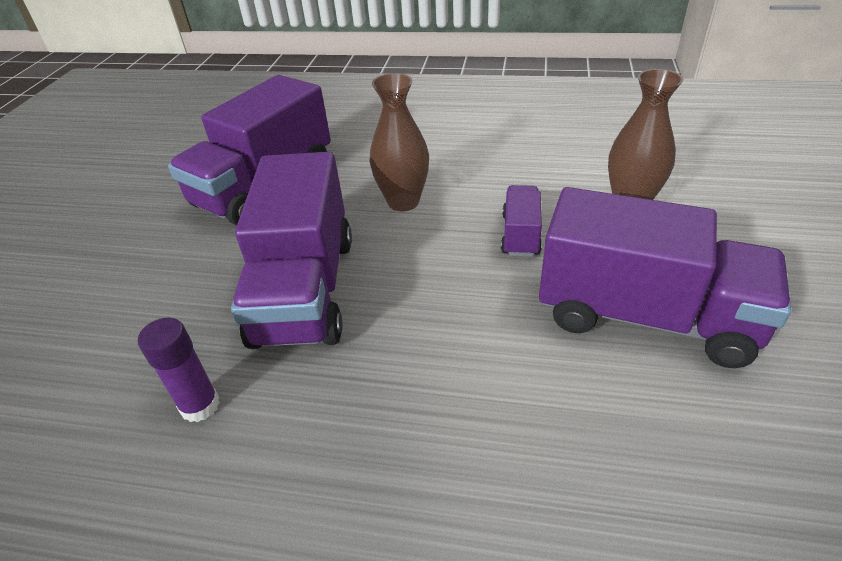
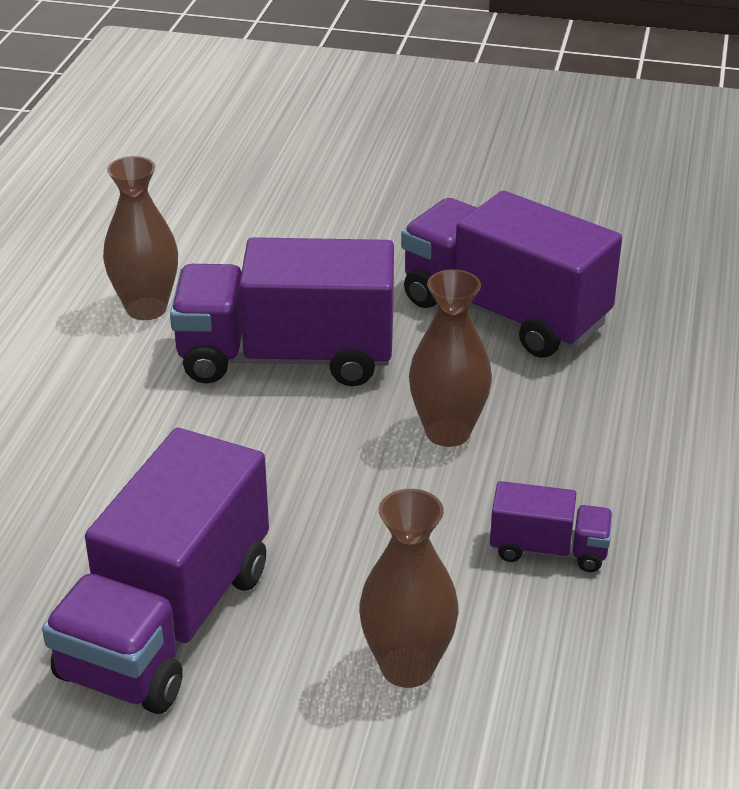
camera: 90 degrees right, 5 degrees down
purple glue stick [138,318,220,422] -> brown vase [103,156,178,320]
purple truck [501,185,542,257] -> purple truck moved to [490,481,613,572]

